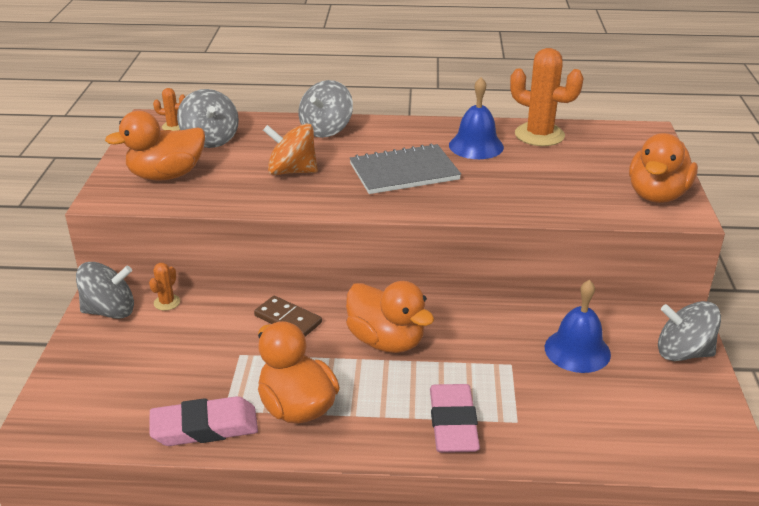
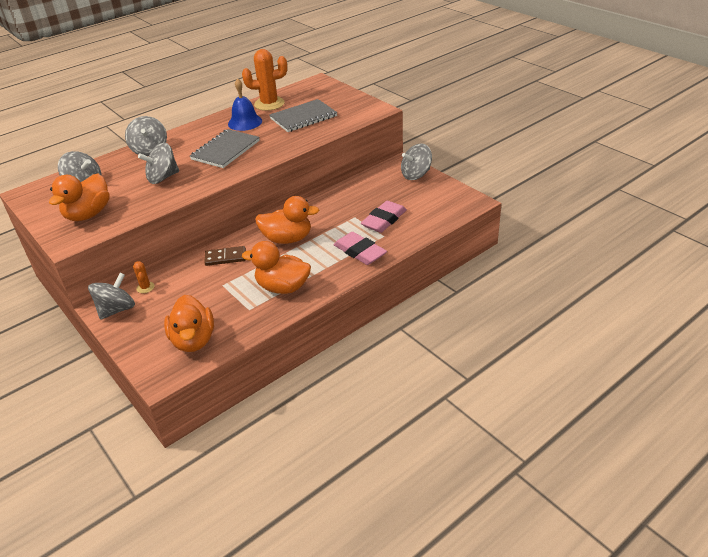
camera: 40 degrees left, 5 degrees up
pink eraser [149,396,258,446] -> pink eraser moved to [361,201,407,233]
orange cactus [153,88,185,131] -> none
orange spinning top [263,124,318,175] -> grey spinning top [138,143,179,184]
blue bell [545,280,611,373] -> none
orange duck [629,133,698,203] -> orange duck moved to [164,295,214,352]
none -> grey notebook [269,99,337,132]

